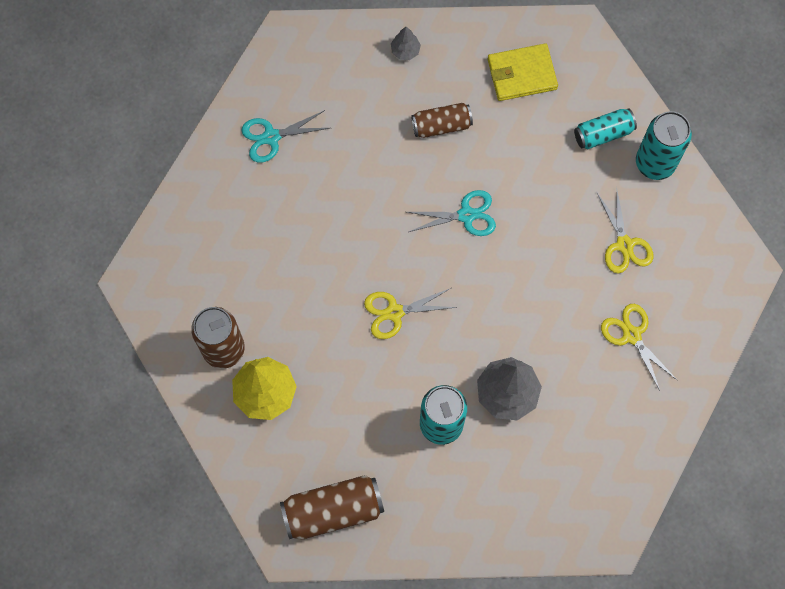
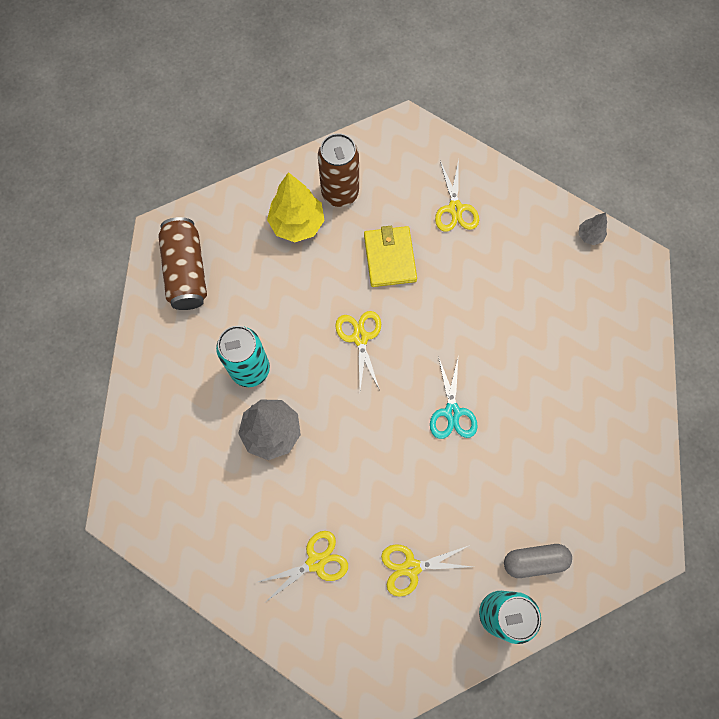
camera: 95 degrees right, 0 degrees up
turquoise scissors [241,110,329,162] -> none
grey tree [391,27,421,60] -> grey tree moved to [579,213,607,245]
brown can [411,103,473,138] -> none
yellow wallet [488,43,558,101] -> yellow wallet moved to [364,226,417,287]
turquoise can [574,108,637,149] -> grey capsule [504,544,572,578]
none -> yellow scissors [435,159,479,232]

